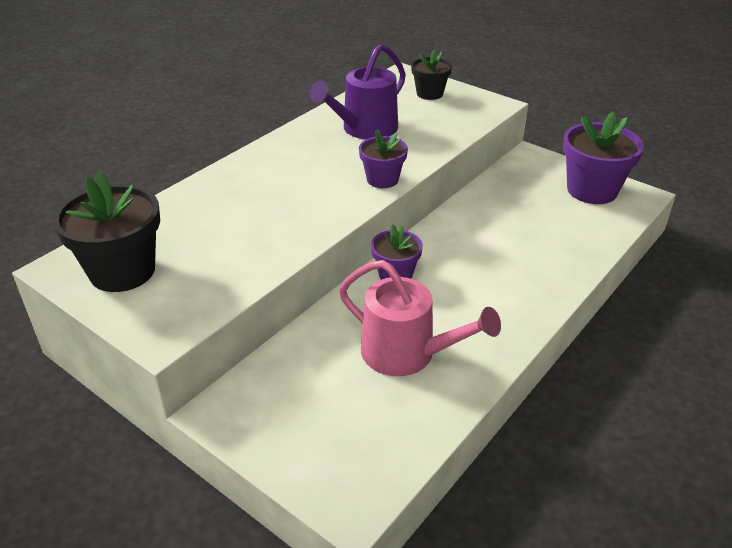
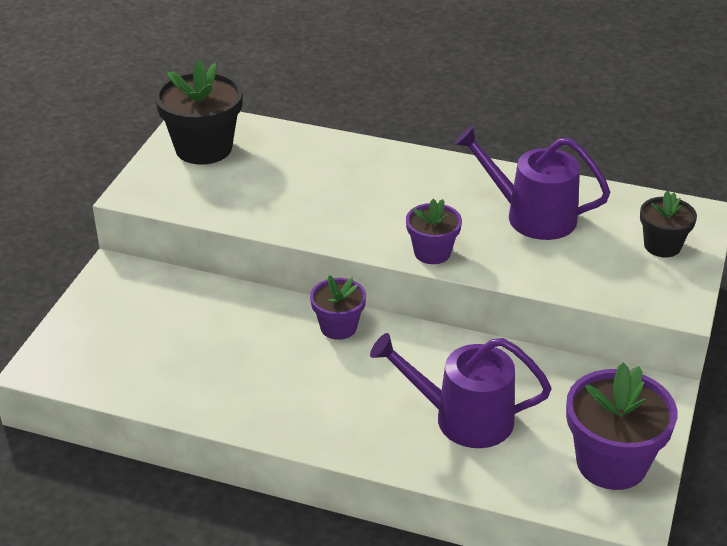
camera: 70 degrees right, 0 degrees up
pink watering can [339,260,501,376] -> none
none -> purple watering can [370,333,551,448]

